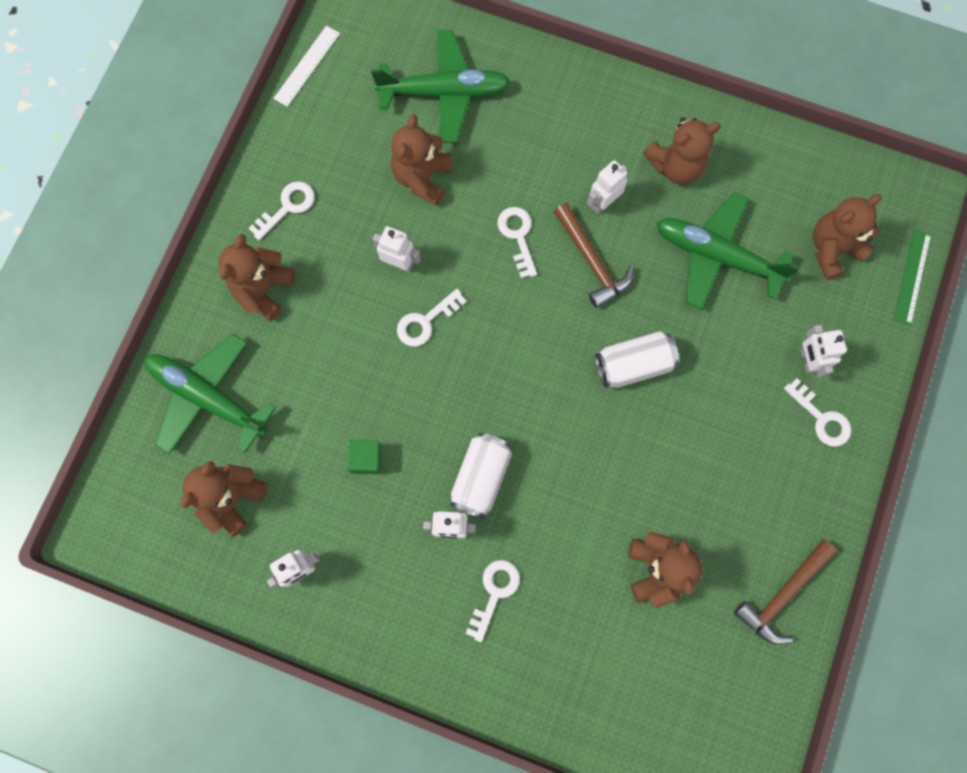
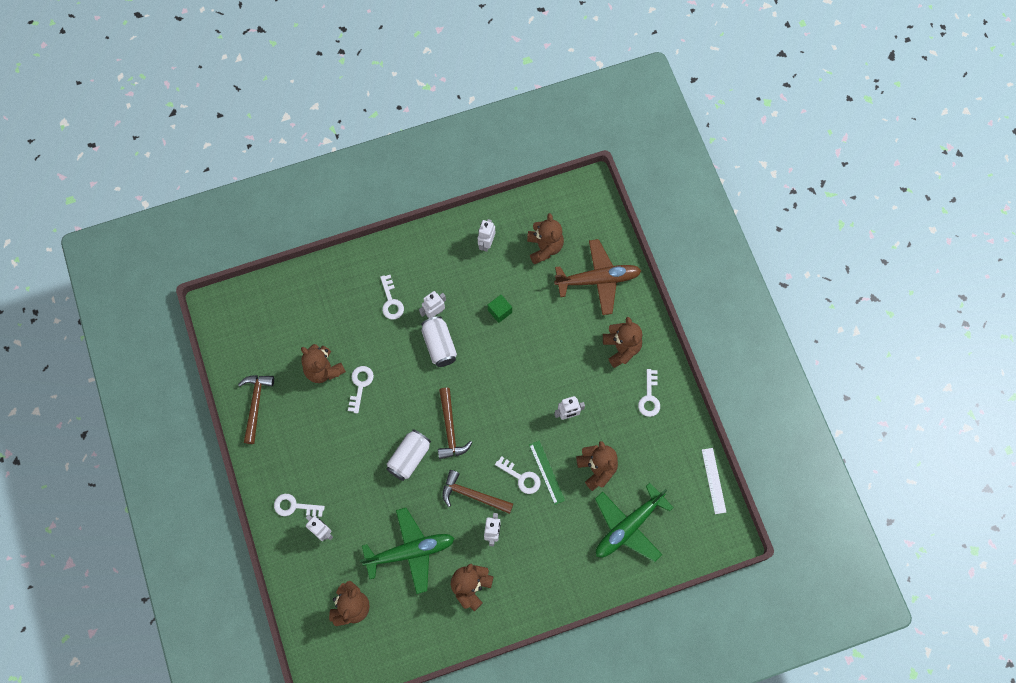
camera: 140 degrees right, 5 degrees down
green plane [144,334,276,454] -> brown plane [554,239,642,315]
white key [397,289,467,347] -> white key moved to [348,366,374,413]
green ruler [893,229,931,326] -> green ruler moved to [529,440,565,505]
none -> brown hammer [438,388,472,459]

